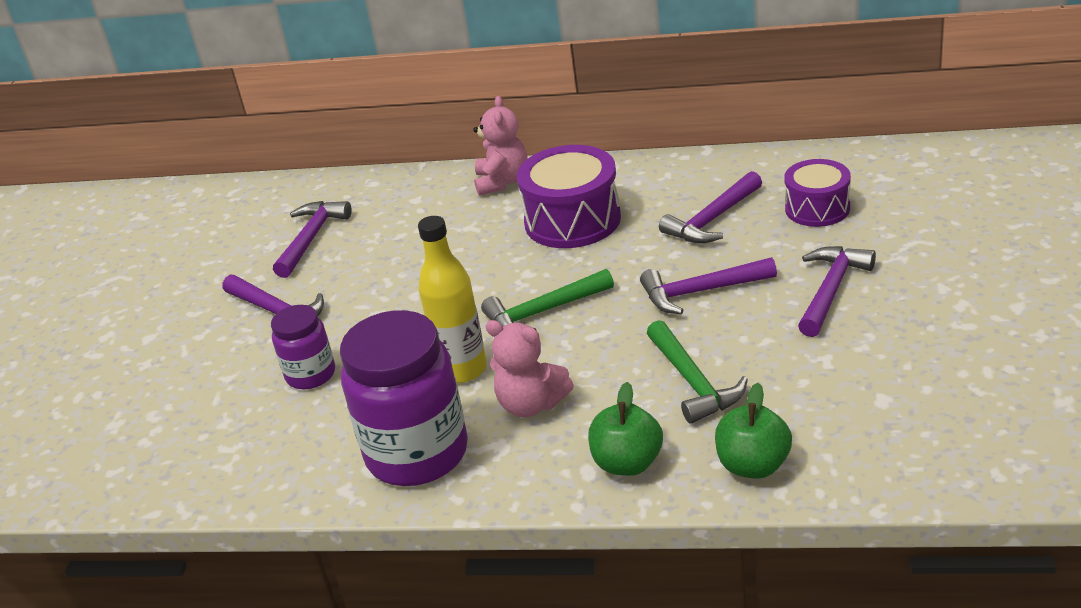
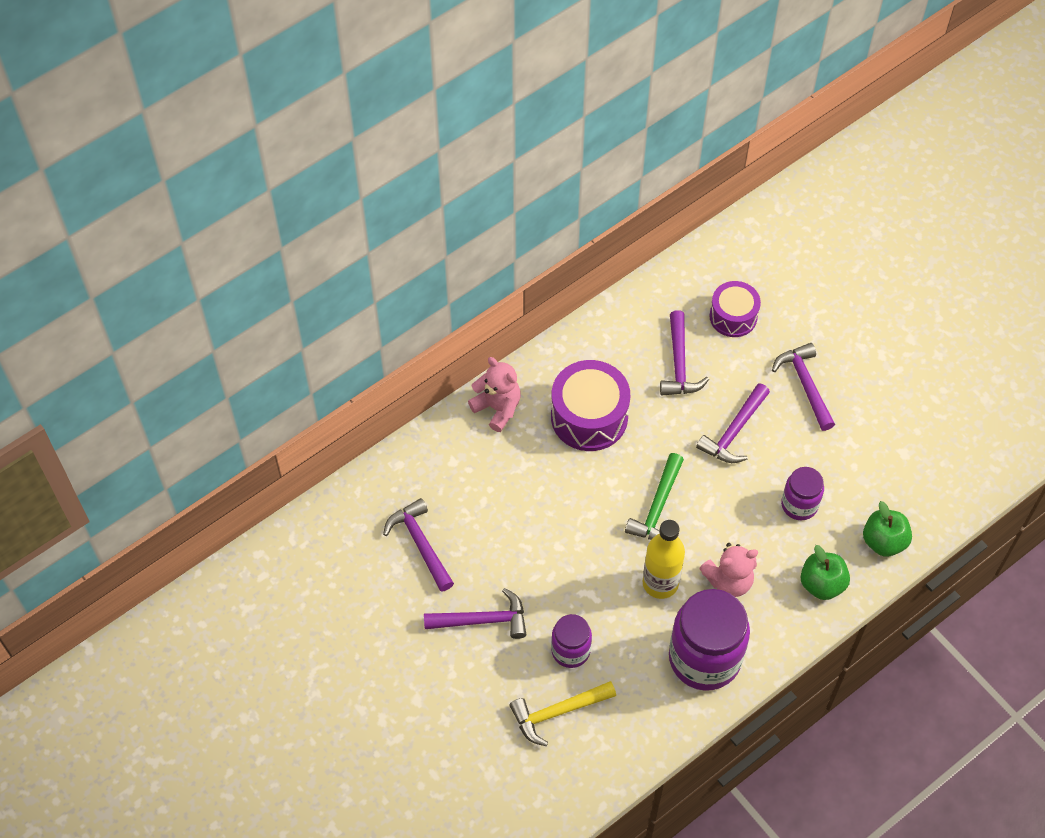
camera: 50 degrees left, 25 degrees up
green hammer [647,320,748,424] -> purple jar [781,467,824,520]
none -> yellow hammer [509,681,616,746]

